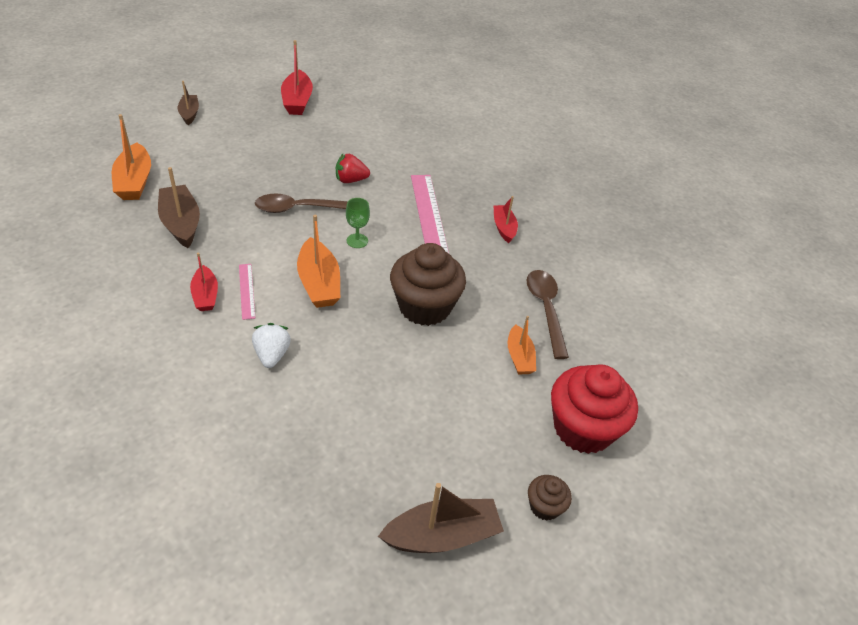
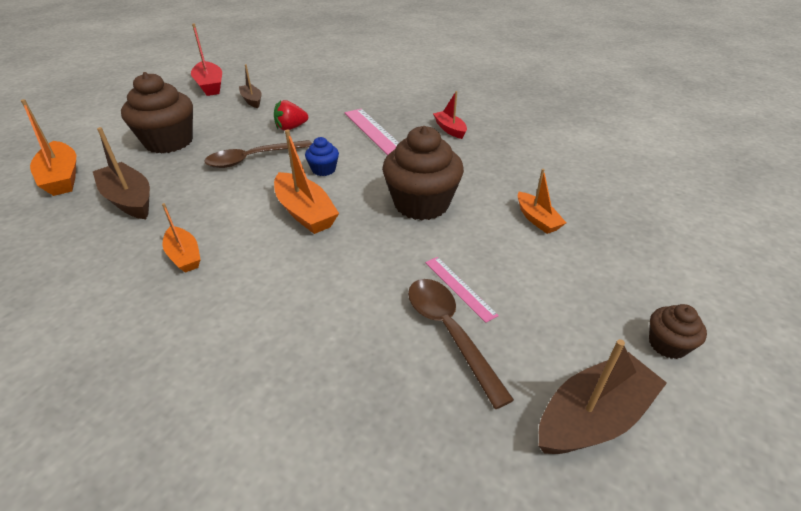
camera: 15 degrees left, 5 degrees down
brown boat [178,81,199,125] -> brown boat moved to [239,64,262,108]
red boat [190,253,218,311] -> orange boat [162,203,201,273]
pink ruler [239,264,255,320] -> pink ruler moved to [425,257,499,323]
white strawberry [252,323,291,368] -> none
green goblet [346,198,370,248] -> blue cupcake [305,137,339,176]
brown spoon [526,270,569,359] -> brown spoon moved to [408,279,514,409]
red cupcake [551,364,638,454] -> none
none -> brown cupcake [121,72,193,153]

